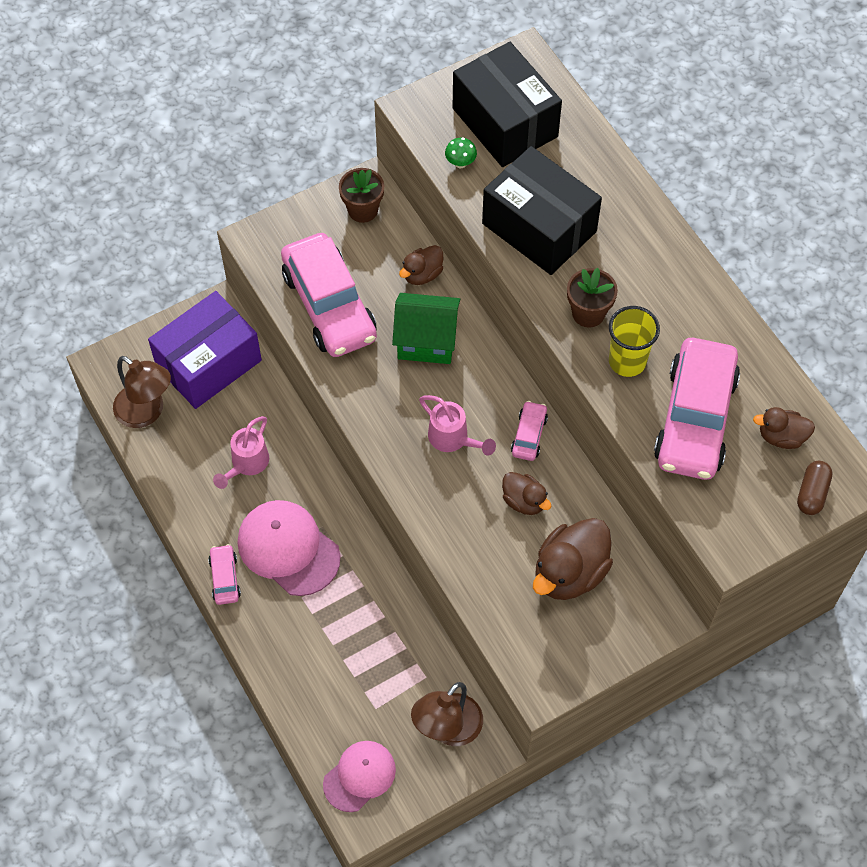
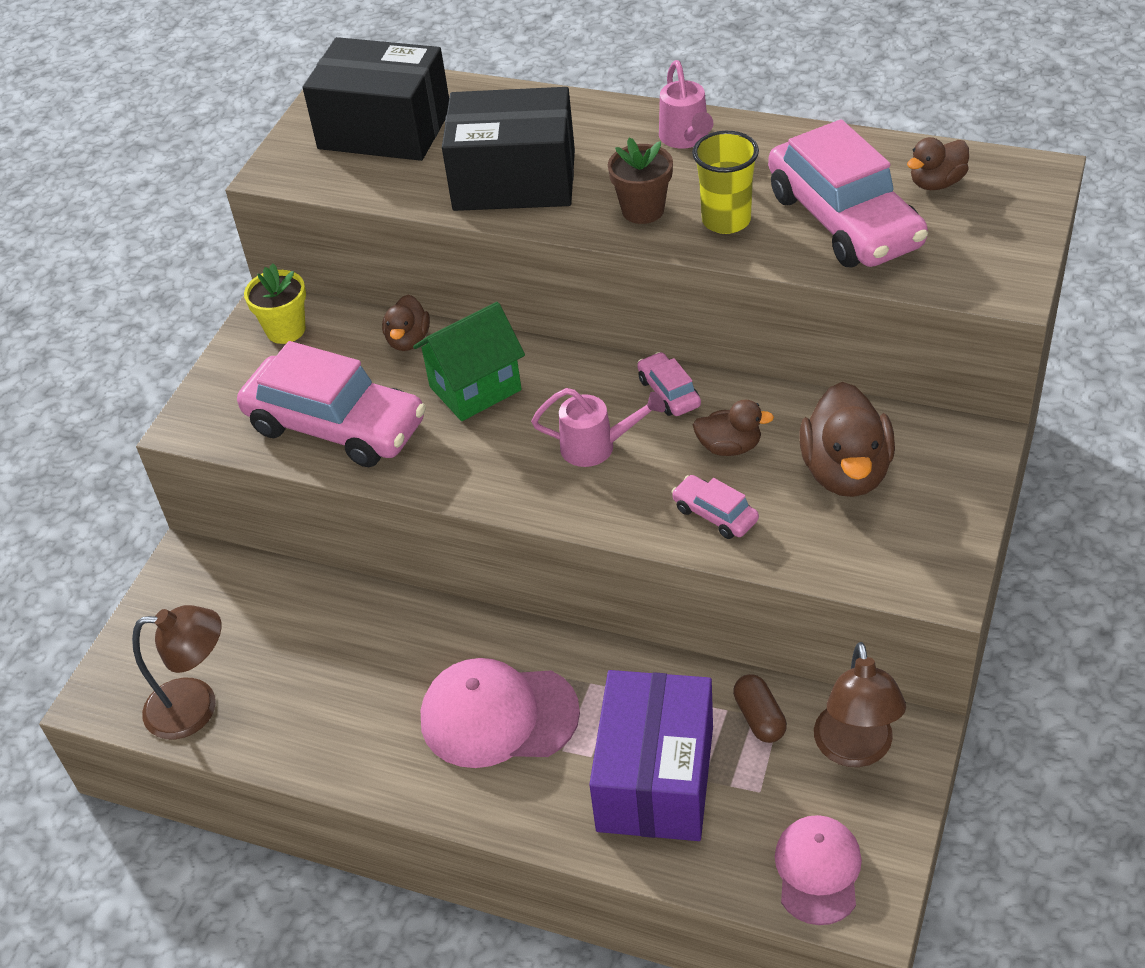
camera: 35 degrees left, 15 degrees down
purple box [148,291,262,409] -> purple box moved to [589,670,713,841]
pink car [208,544,241,605] -> pink car moved to [671,475,759,539]
pink watering can [213,416,269,489] -> pink watering can moved to [659,60,713,149]
brown flower pot [339,168,384,223] -> yellow flower pot [244,263,306,344]
green mushroom [445,137,477,168] -> none
brown capsule [797,461,833,515] -> brown capsule moved to [733,674,787,743]

